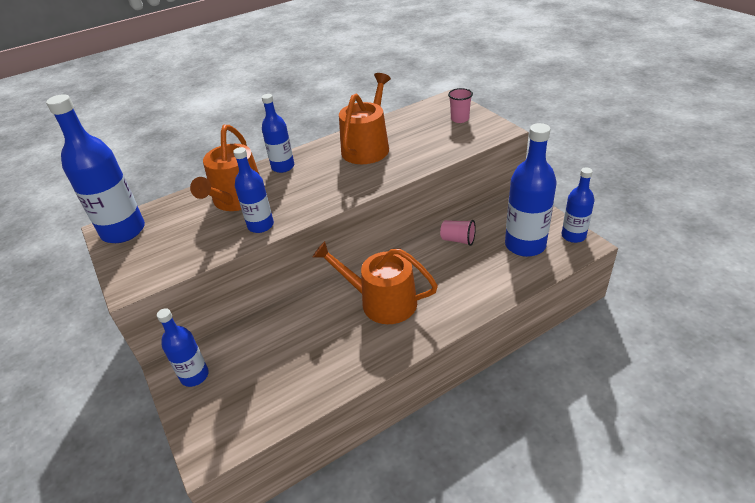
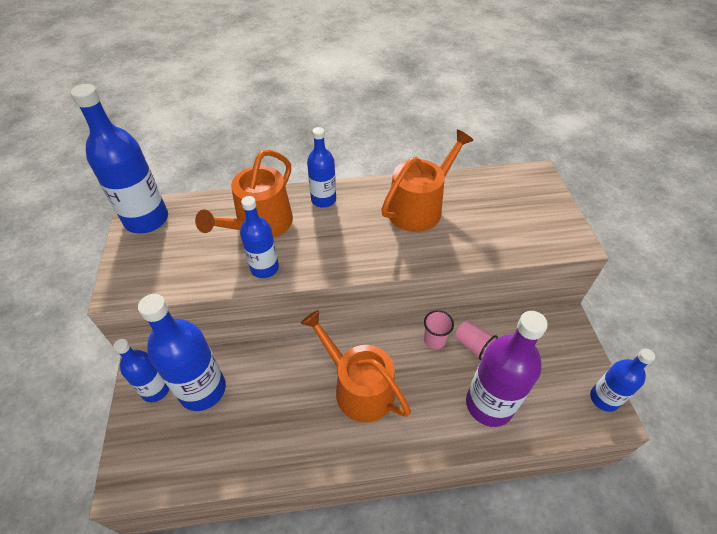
camera: 20 degrees right, 10 degrees up
pink cup [448,88,473,123] -> pink cup moved to [424,310,454,349]
blue bottle [505,123,557,257] -> blue bottle moved to [138,294,226,411]
none -> purple bottle [466,311,548,427]

